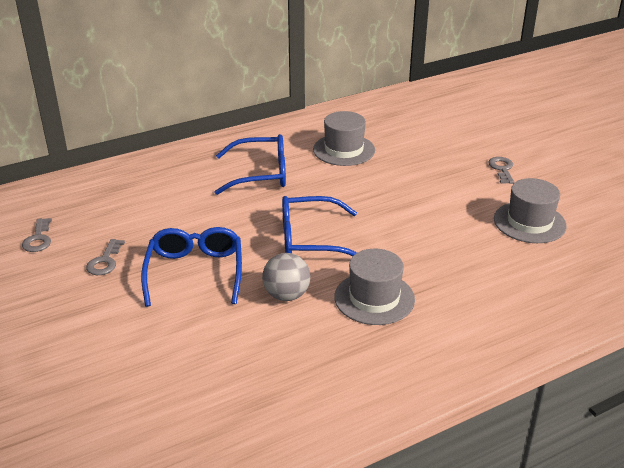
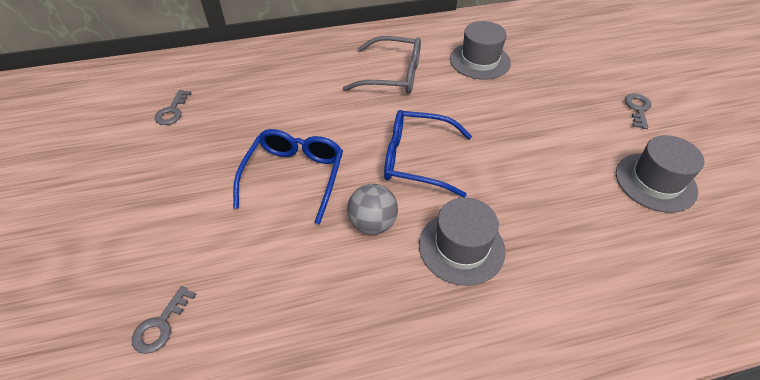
camera: 15 degrees right, 15 degrees up
grey key [86,239,125,275] -> grey key moved to [132,286,196,354]
blue glasses [215,134,286,195] -> grey glasses [343,36,421,94]

